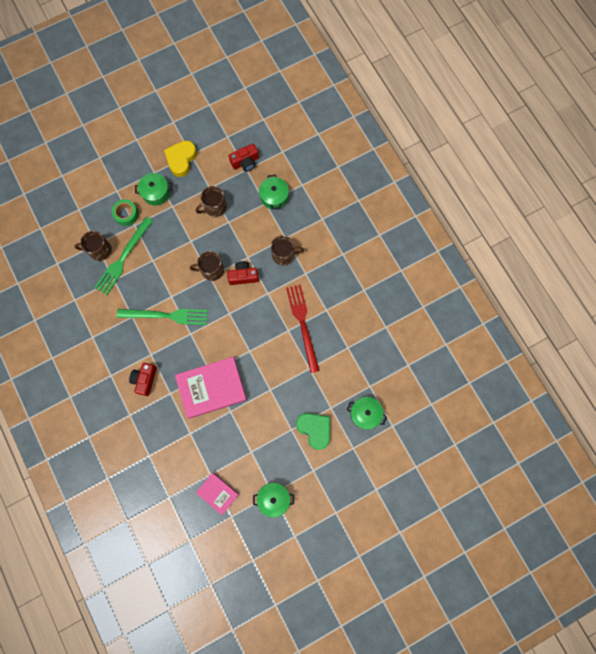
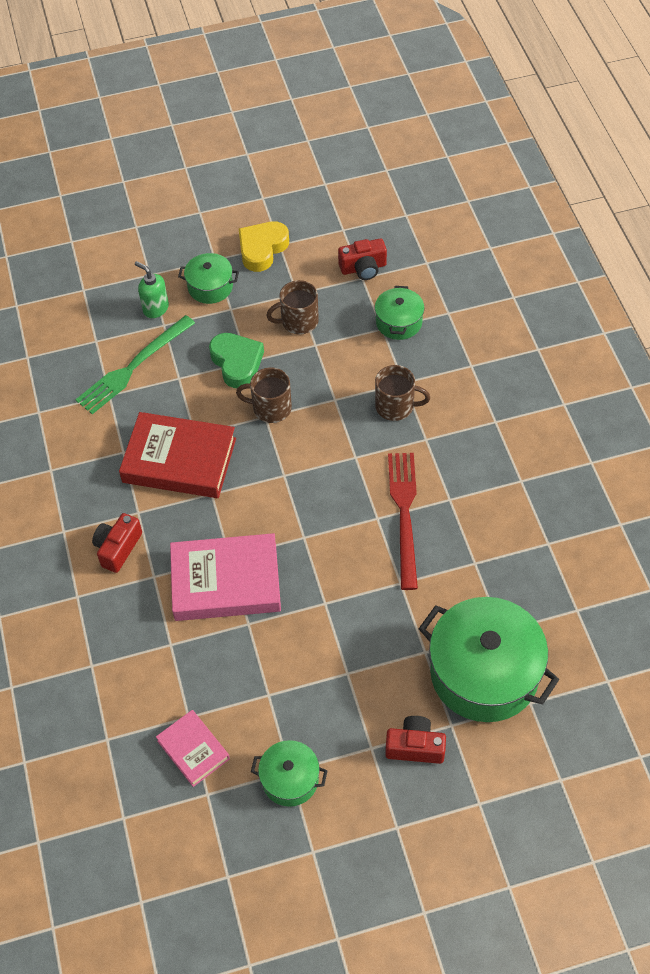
camera: 15 degrees right, 20 degrees down
brown mug [75,231,112,261] -> none
green tape [112,199,139,226] -> green soap dispenser [135,261,169,318]
green fork [117,309,208,325] -> red book [119,412,236,498]
red camera [227,261,259,285] -> red camera moved to [385,716,446,764]
green heart [296,413,330,450] -> green heart moved to [209,333,264,388]
green pot [347,397,387,430] -> green pot [419,597,559,722], size x1.98

